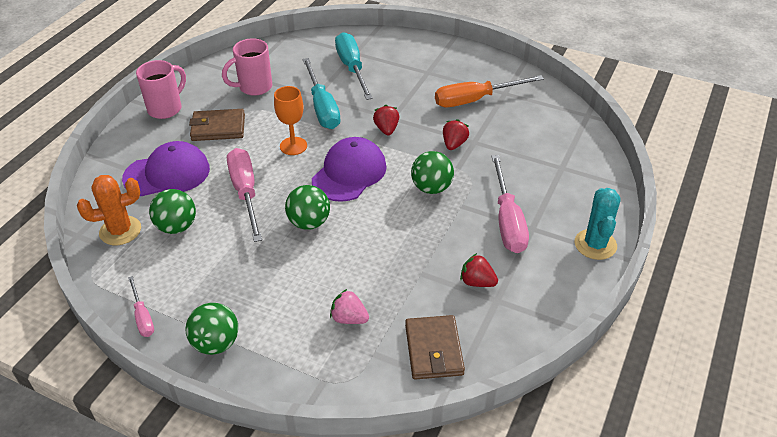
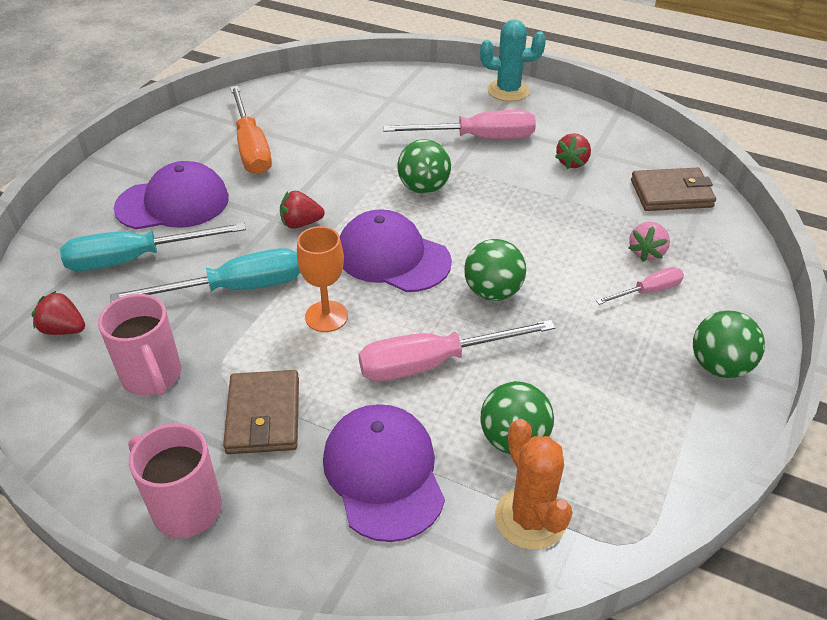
camera: 90 degrees left, 0 degrees up
pink screwdriver [128,276,154,337] -> pink screwdriver moved to [596,267,684,305]
red strawberry [443,119,469,150] -> red strawberry moved to [32,291,85,335]
none -> purple cap [114,161,229,229]

